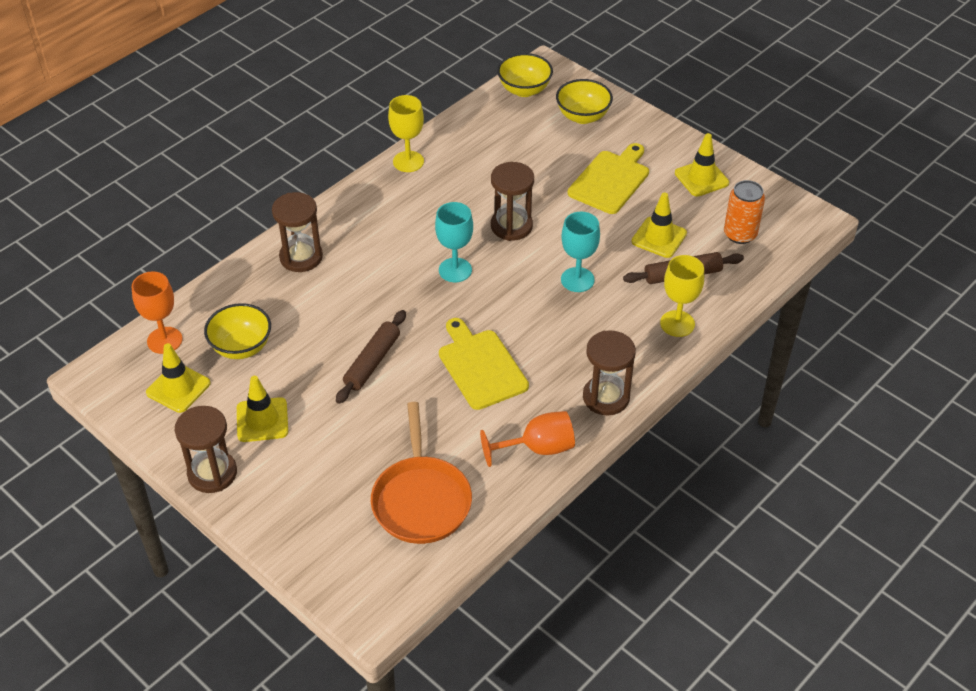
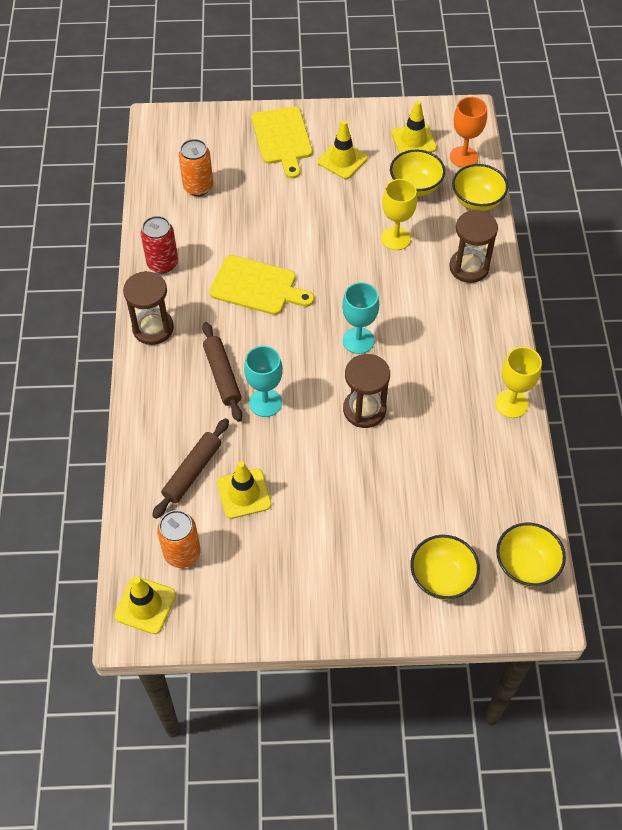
camera: 135 degrees right, 10 degrees up
brown hourglass [175,406,237,493] -> none
brown rolling pin [336,310,406,404] -> brown rolling pin moved to [202,322,242,422]
orange pan [371,402,472,544] -> orange can [179,139,213,196]
orange goblet [480,411,575,467] -> red can [141,216,178,273]
yellow cutting board [568,143,649,214] -> yellow cutting board moved to [252,106,313,179]
yellow goblet [660,255,704,337] -> yellow goblet moved to [381,179,417,250]
yellow traffic cone [675,133,729,197] -> yellow traffic cone moved to [114,577,176,634]
none -> yellow bowl [452,164,508,211]

